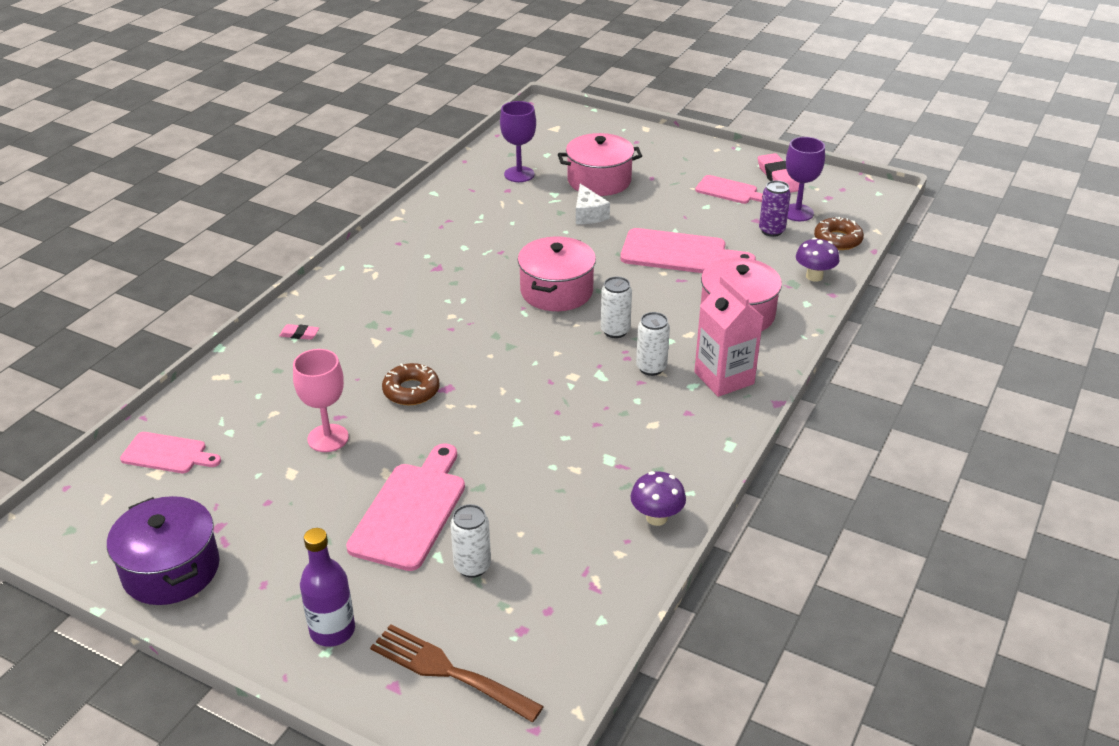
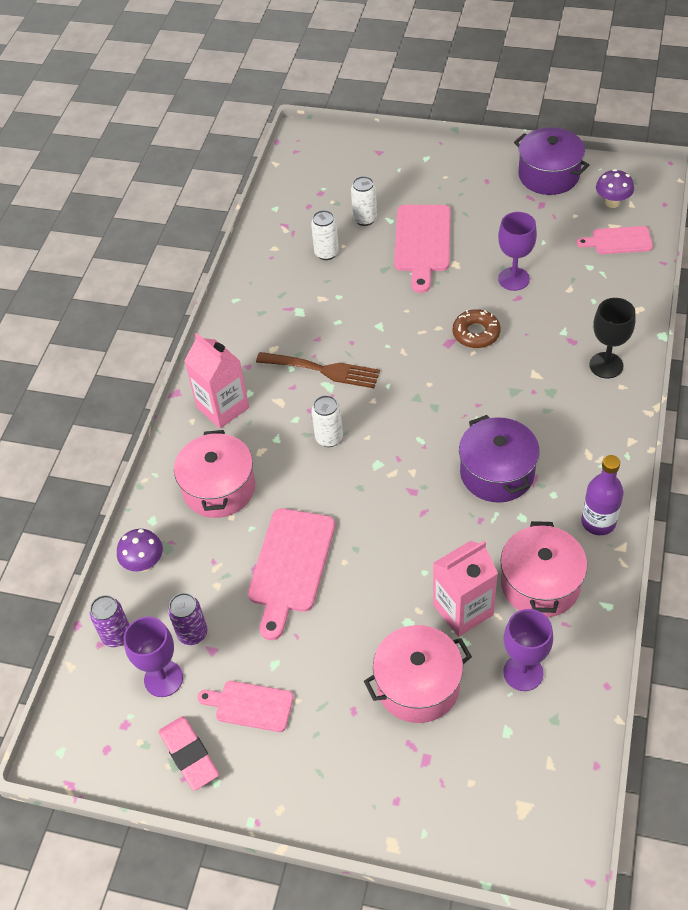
camera: 170 degrees right, 15 degrees up
pink eraser [279,324,319,340] -> black goblet [589,298,636,378]
pink goblet [293,349,349,452] -> purple goblet [498,212,537,291]
purple bottle [300,528,355,647] -> purple bottle moved to [581,455,624,535]
brown fork [370,624,544,722] -> brown fork moved to [256,352,380,388]
pink pot [518,236,596,311] -> pink pot moved to [500,521,587,617]
white cheese [576,184,610,224] -> none
pink cutting board [620,228,756,273] -> pink cutting board turned 75 degrees counterclockwise [248,508,335,640]
purple mushroom [631,471,686,526] -> purple mushroom moved to [596,169,634,208]
white can [636,312,670,376] -> white can moved to [311,210,339,260]
brown donut [814,217,864,250] -> purple can [90,595,130,647]
none -> pink carton [433,541,498,637]
none -> purple pot [459,415,540,503]

